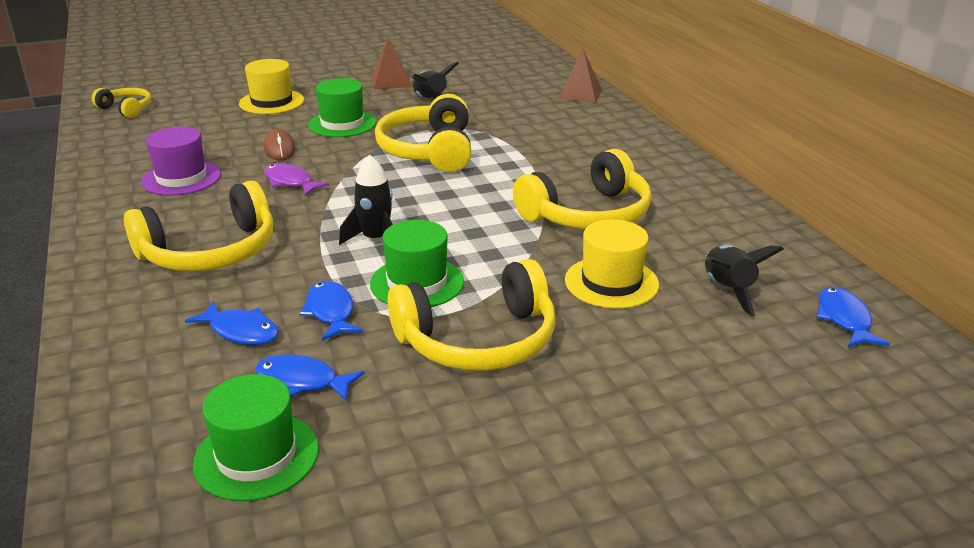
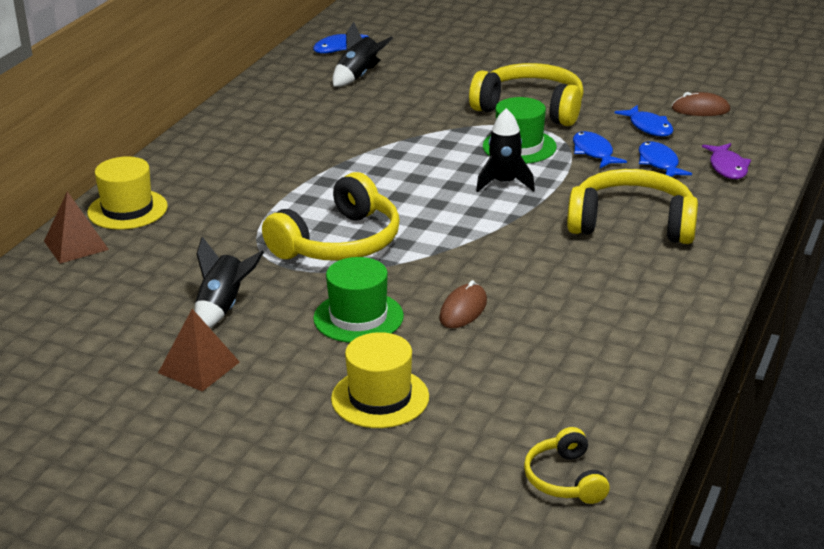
camera: 135 degrees left, 0 degrees up
purple hat [141,127,221,196] -> none
green hat [193,374,319,501] -> brown mouse [672,92,730,116]
purple fish [264,163,330,196] -> purple fish moved to [702,143,751,179]
blue fish [299,281,363,341] -> blue fish turned 135 degrees clockwise [573,131,627,168]
yellow headphones [513,149,651,229] -> none
yellow hat [565,219,659,309] -> yellow hat moved to [87,156,168,230]

